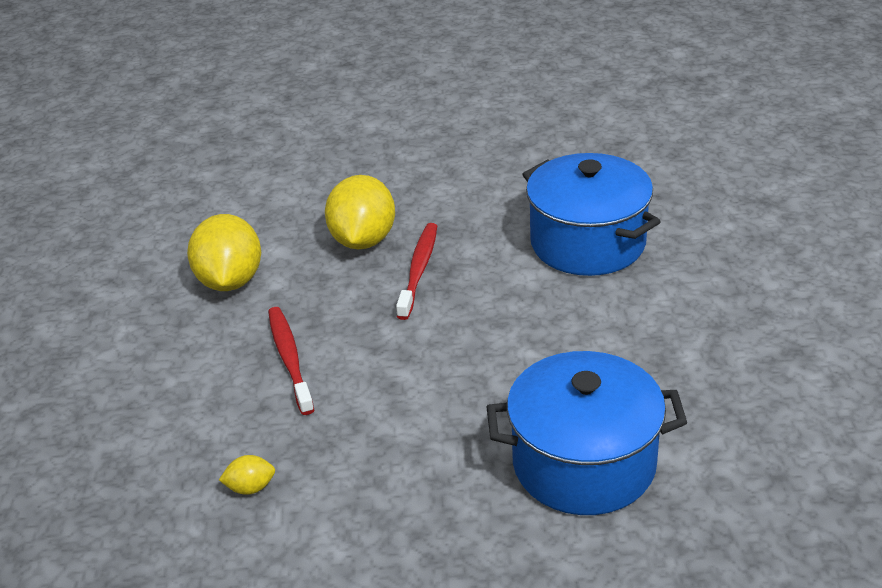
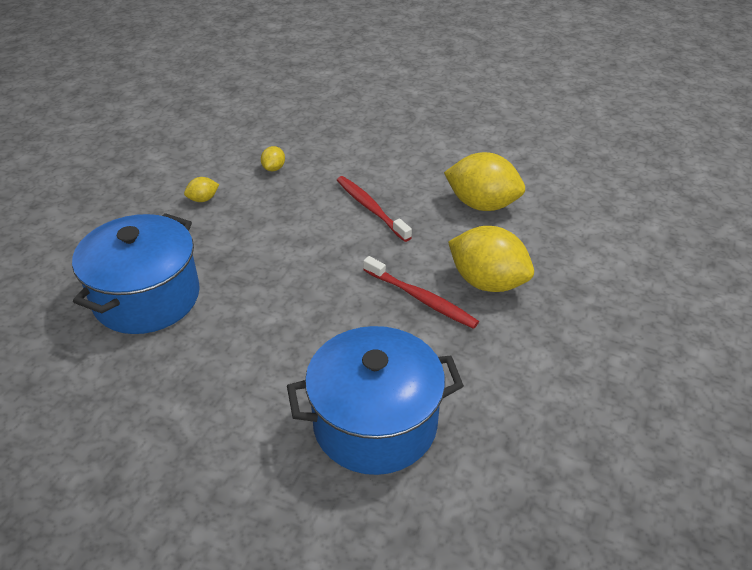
camera: 115 degrees right, 5 degrees up
red toothbrush [268,307,314,415] -> red toothbrush turned 135 degrees counterclockwise [337,176,412,242]
none -> yellow lemon [184,177,219,202]

